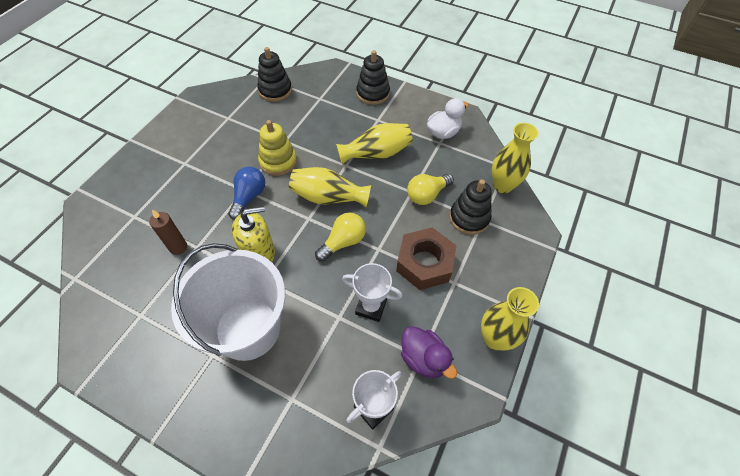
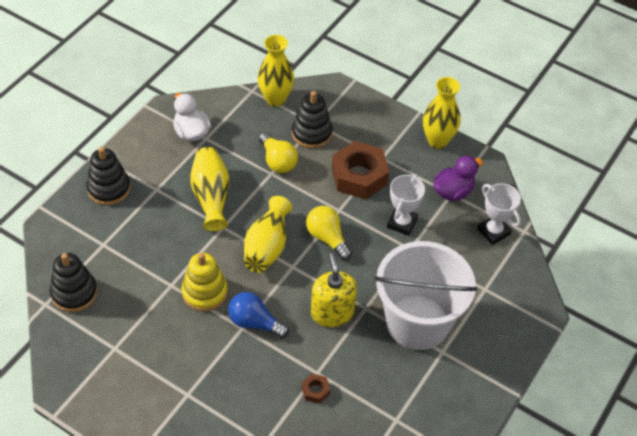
camera: 85 degrees left, 5 degrees down
brown candle [149,209,187,255] -> brown nut [301,374,330,404]

